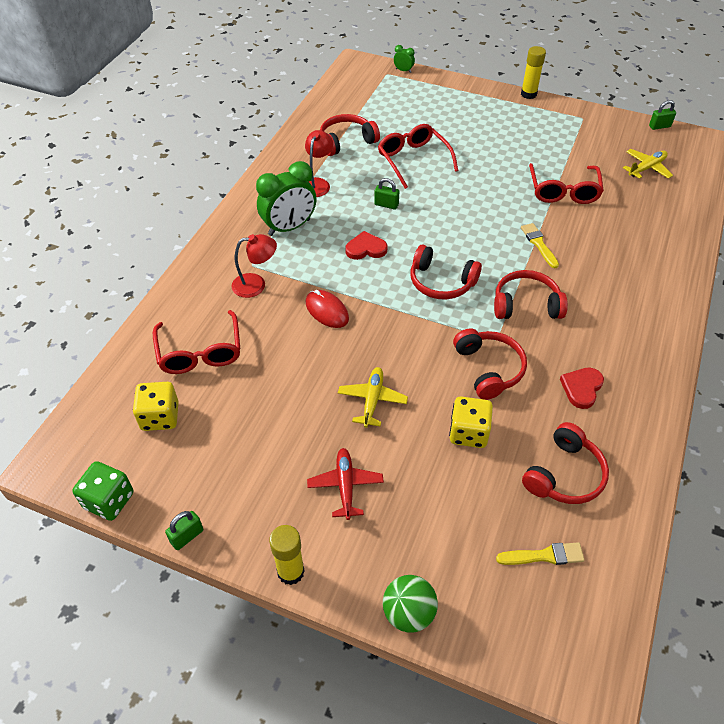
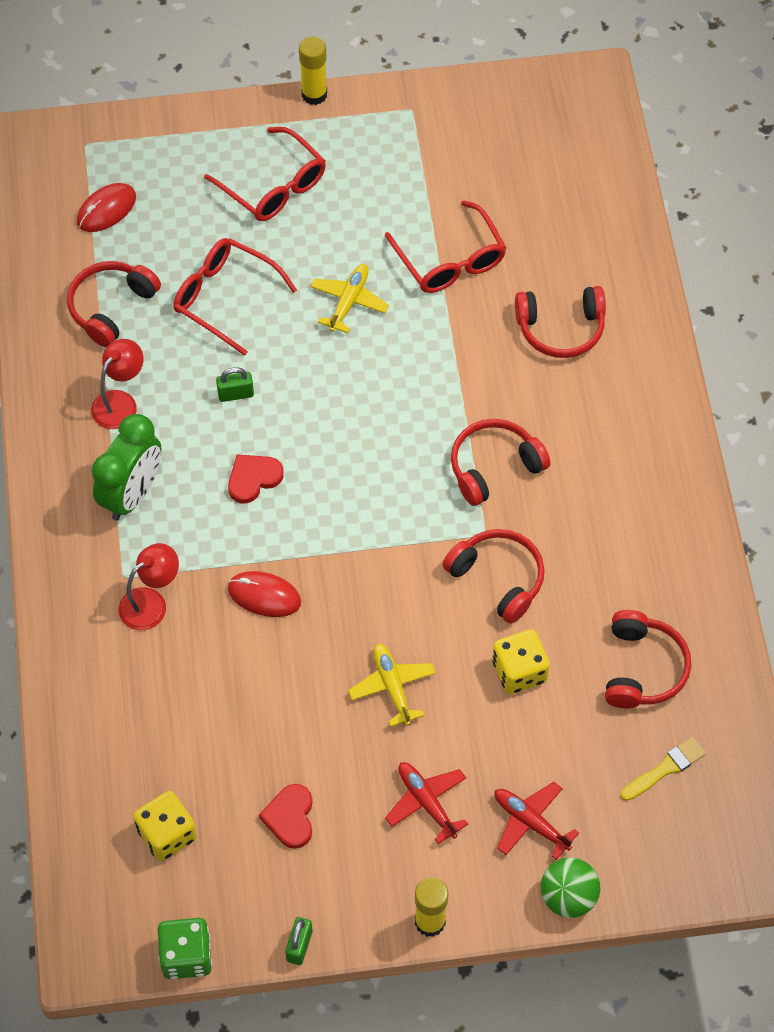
camera: 30 degrees left, 10 degrees up
red glasses [153,310,240,374] -> red glasses moved to [204,127,326,221]
red lamp [305,130,333,197] -> red lamp turned 45 degrees clockwise [91,339,143,429]
green clock [394,45,415,73] -> none
red headphones [411,245,482,299] -> red headphones moved to [515,286,606,358]
yellow brush [521,223,559,268] -> none
red heart [560,368,604,409] -> red heart moved to [259,784,313,849]
yellow plane [623,149,673,179] -> yellow plane moved to [310,264,389,333]
green padlock [649,100,676,130] -> none
none -> red mouse [77,183,136,232]
none -> red plane [494,782,579,860]

